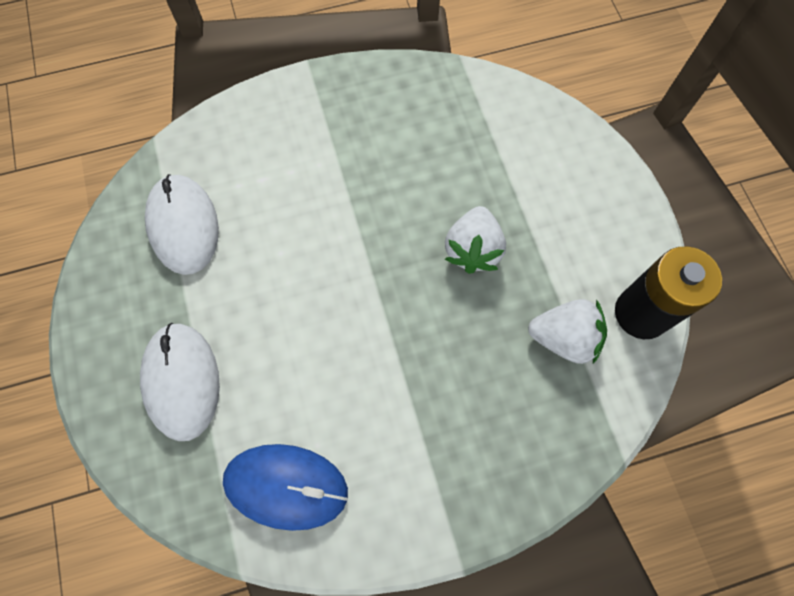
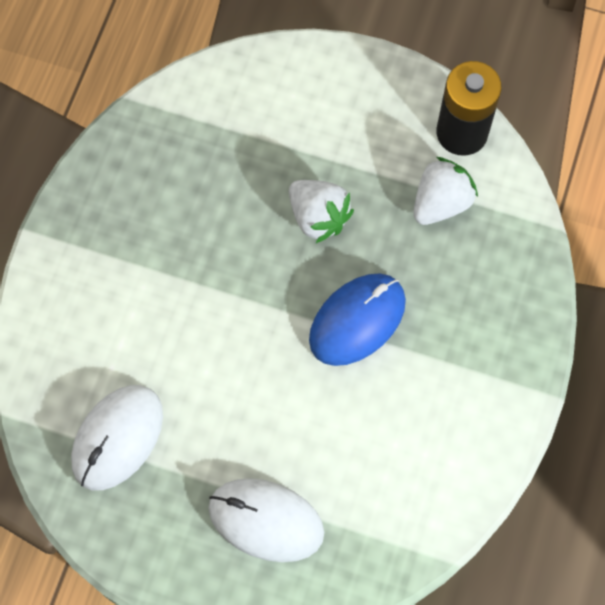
camera: 55 degrees left, 0 degrees up
white mouse [145,174,219,275] -> white mouse turned 75 degrees counterclockwise [71,385,163,490]
blue mouse [223,444,348,531] -> blue mouse moved to [309,273,406,366]

